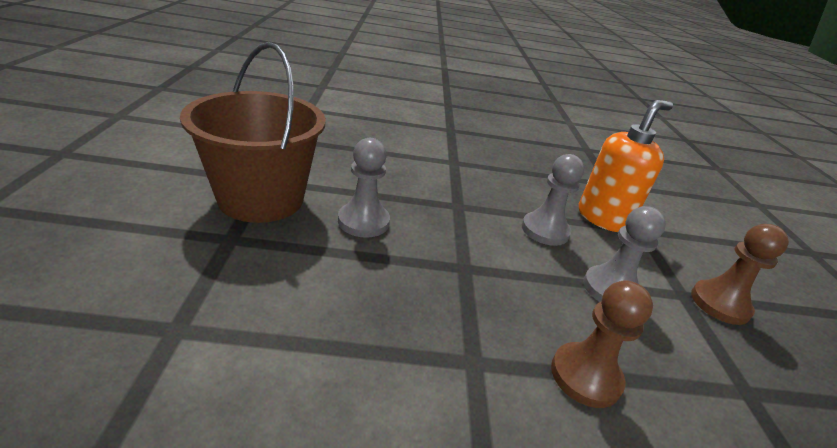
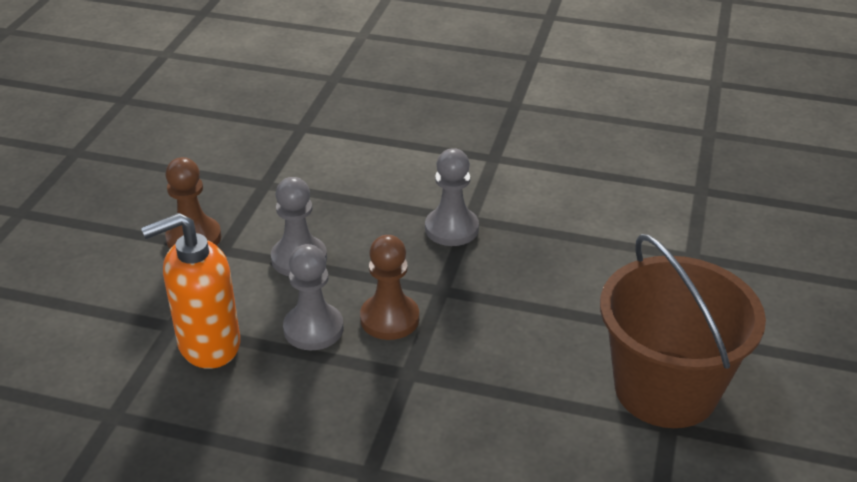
camera: 160 degrees left, 5 degrees up
grey pawn [338,138,390,238] -> grey pawn moved to [425,148,479,246]
brown pawn [551,280,653,408] -> brown pawn moved to [360,235,419,340]

